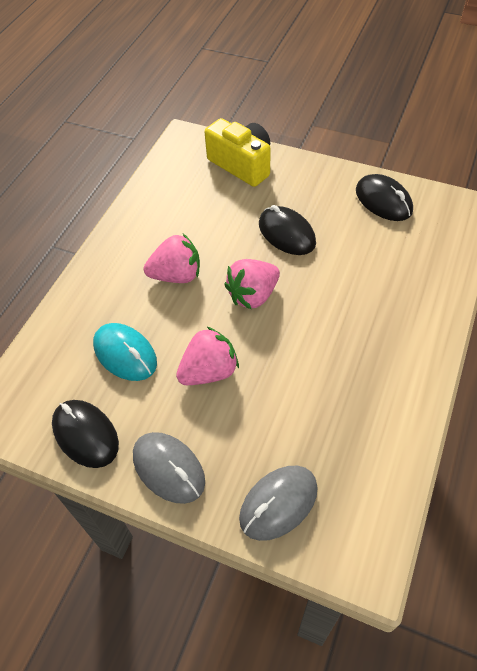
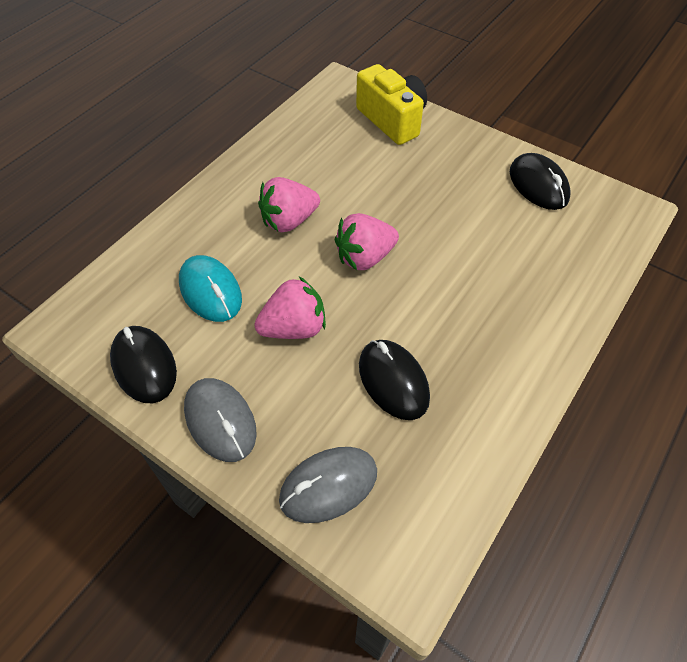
camera: 10 degrees right, 0 degrees up
pink strawberry [144,234,200,283] -> pink strawberry turned 150 degrees clockwise [258,177,320,232]
black mouse [259,205,316,255] -> black mouse moved to [359,340,430,420]

